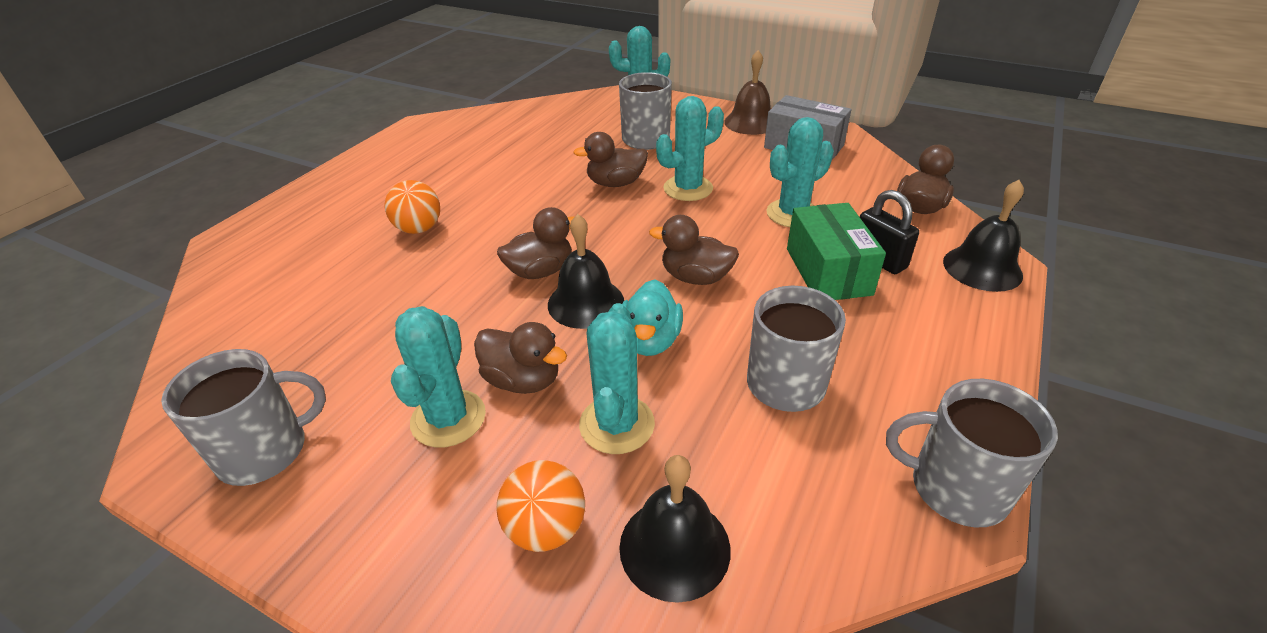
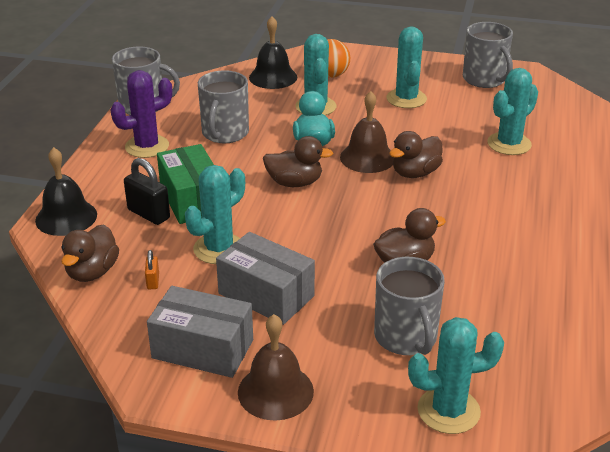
camera: 165 degrees right, 5 degrees down
grey mug [161,349,326,486] -> grey mug turned 75 degrees counterclockwise [463,22,513,88]
orange ball [385,180,440,234] -> none
brown duck [474,322,567,394] -> none
black bell [548,214,624,329] -> brown bell [340,91,394,173]
turquoise cactus [656,96,724,201] -> turquoise cactus moved to [487,68,538,155]
none -> purple cactus [110,70,172,158]
none -> orange padlock [145,250,159,289]
none -> grey box [216,232,315,325]

